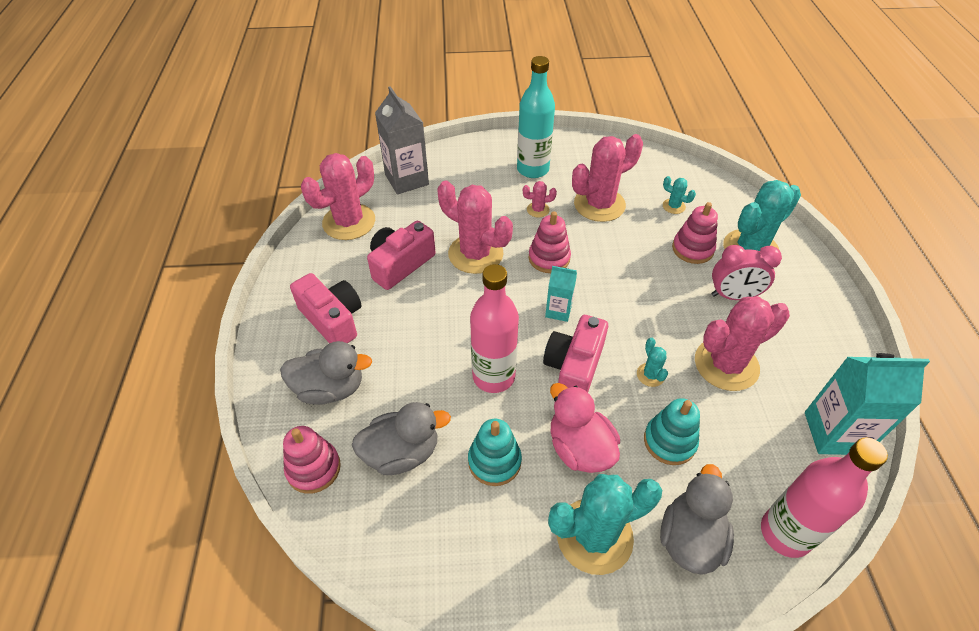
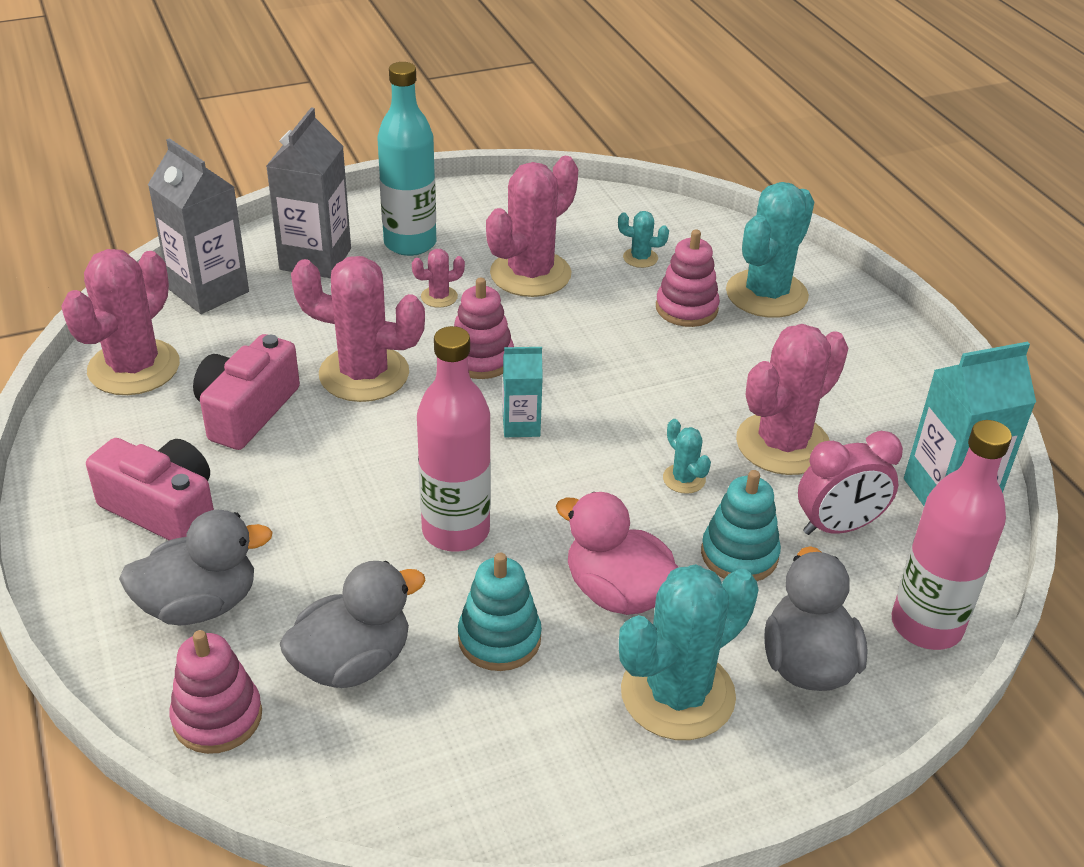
camera: 20 degrees left, 10 degrees down
pink camera [543,315,608,392] -> none
pink clock [711,245,782,300] -> pink clock moved to [798,431,903,535]
none -> grey carton [266,107,351,278]

